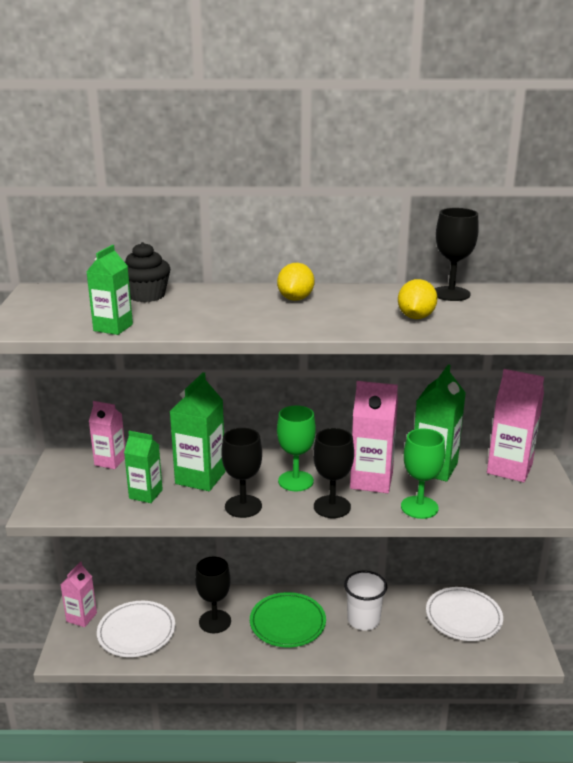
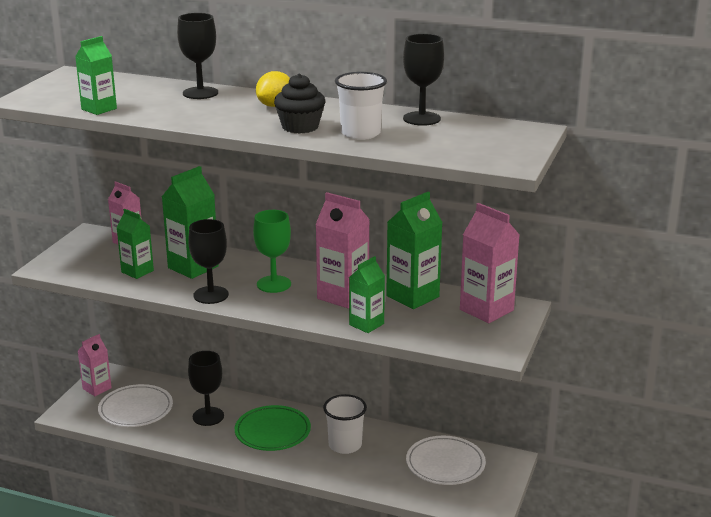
camera: 20 degrees right, 0 degrees up
black cupcake [125,242,170,302] -> black cupcake moved to [274,74,325,134]
black goblet [313,428,354,518] -> black goblet moved to [177,13,218,99]
yellow lemon [398,279,437,319] -> white cup [335,72,387,140]
green goblet [401,428,445,519] -> green carton [349,256,385,333]

